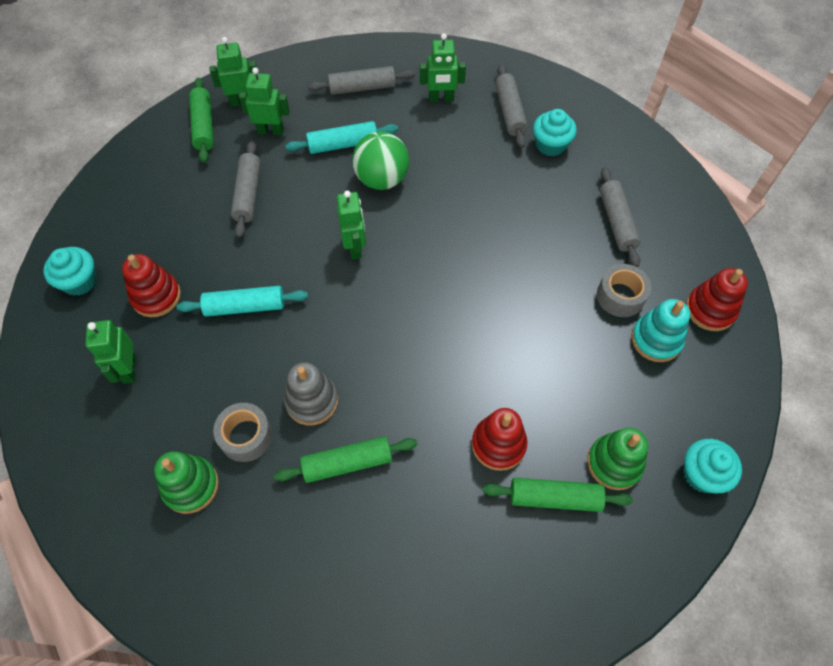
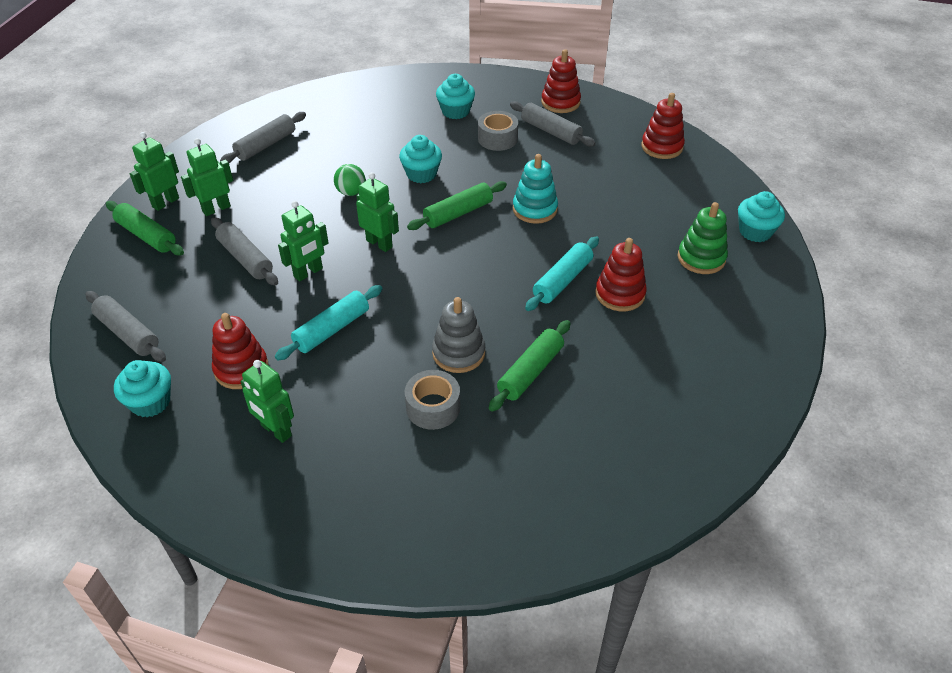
camera: 40 degrees left, 15 degrees down
green stacking toy [154,451,219,514] -> none
turquoise rolling pin [285,121,398,154] -> turquoise rolling pin moved to [525,236,599,311]
green ball [352,131,409,190] -> green ball [334,164,365,196], size x0.57
green robot [420,33,466,102] -> green robot moved to [278,201,329,282]
green rolling pin [483,478,633,512] -> green rolling pin moved to [407,181,507,230]
grey rolling pin [495,64,528,148] -> grey rolling pin moved to [86,291,166,362]
grey tape [597,264,651,317] -> grey tape moved to [478,111,518,151]
turquoise stacking toy [631,299,690,362] -> turquoise stacking toy moved to [513,154,558,224]
none -> turquoise cupcake [399,135,442,183]
none -> red stacking toy [541,49,581,113]

